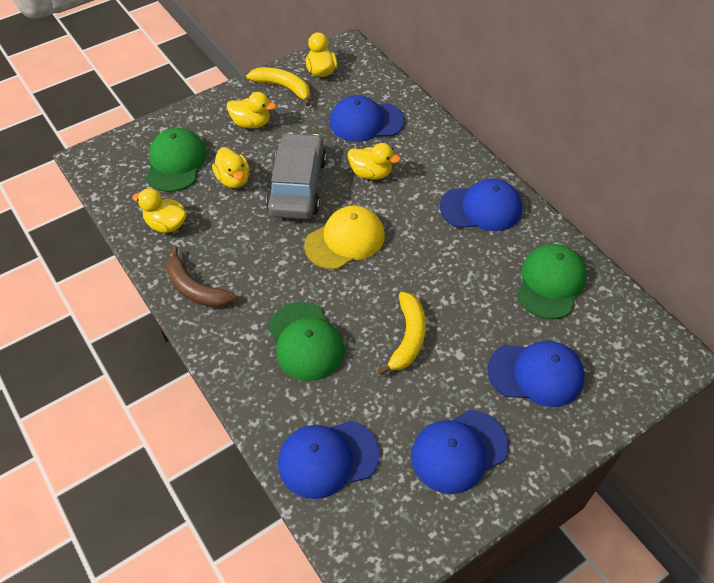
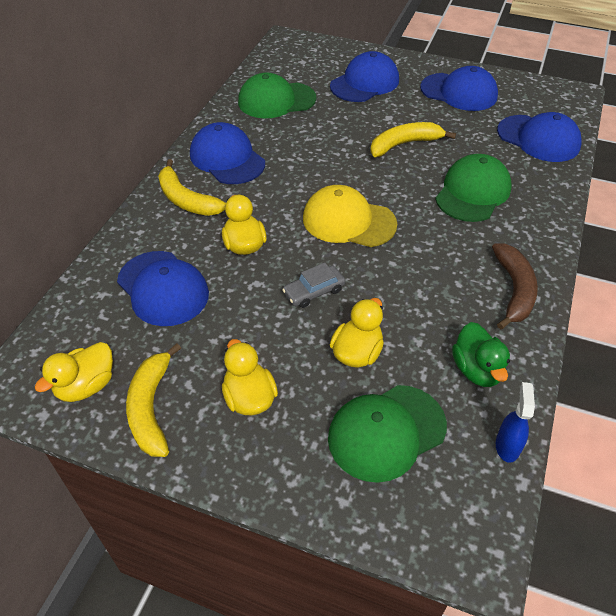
camera: 125 degrees left, 5 degrees down
yellow duck [132,188,187,233] -> green duck [452,322,510,387]
grey car [266,133,327,219] -> grey car [282,263,345,308], size x0.44
blue cap [487,341,585,407] -> blue cap turned 75 degrees clockwise [330,51,399,102]
none -> yellow banana [158,159,226,216]
none -> blue spray bottle [496,382,535,463]

